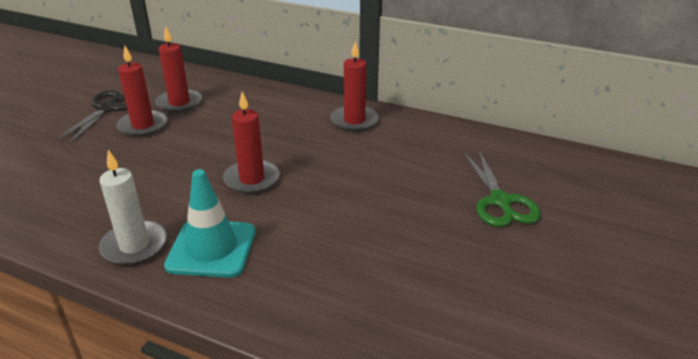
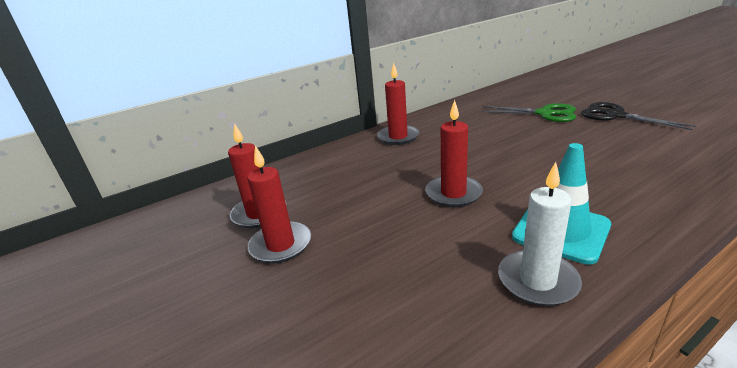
camera: 55 degrees left, 5 degrees down
black scissors [56,90,127,144] -> black scissors moved to [581,102,696,130]

